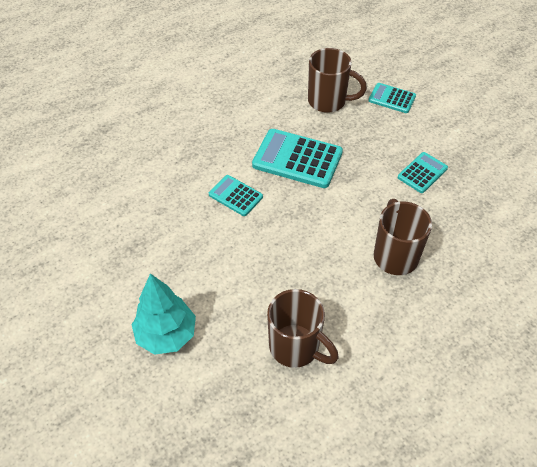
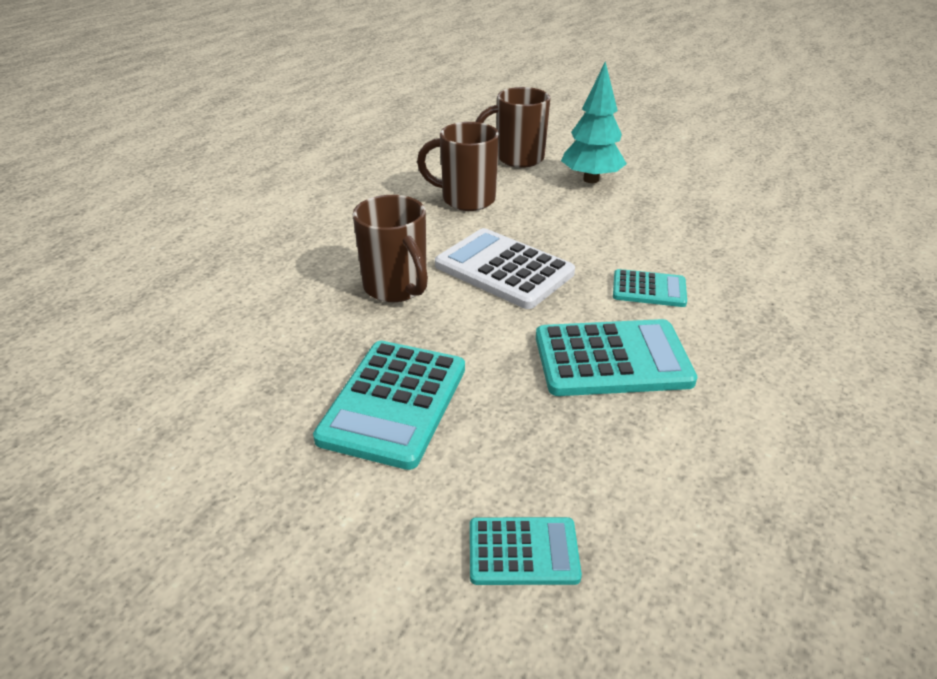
camera: 155 degrees right, 15 degrees down
brown mug [308,48,367,113] -> brown mug moved to [476,87,550,168]
turquoise calculator [398,152,448,193] -> turquoise calculator [313,341,465,470], size x1.77
none -> white calculator [435,228,575,309]

